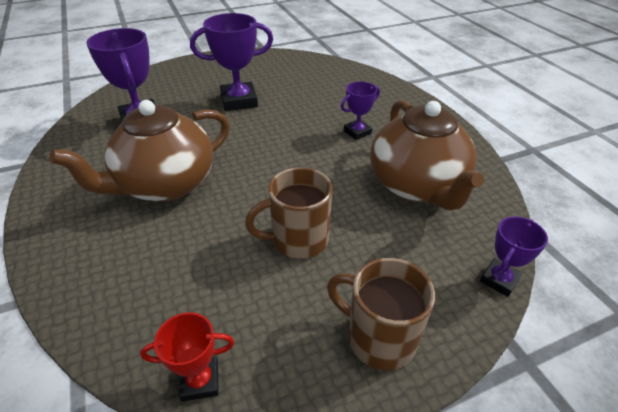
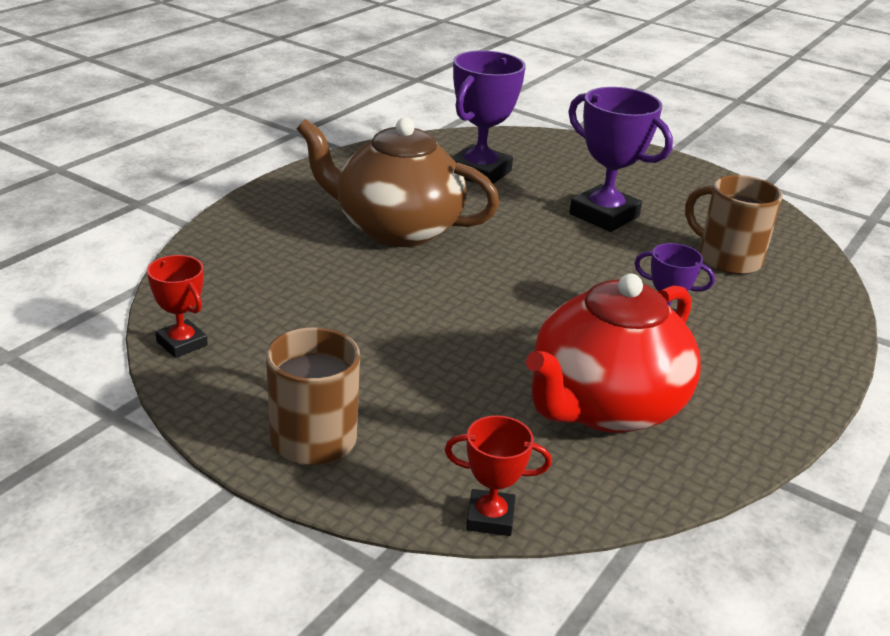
camera: 55 degrees right, 10 degrees down
brown mug [245,167,332,259] -> brown mug moved to [685,175,783,275]
brown teapot [370,100,484,210] -> red teapot [526,273,701,433]
purple trophy [480,216,548,297] -> red trophy [445,415,552,536]

